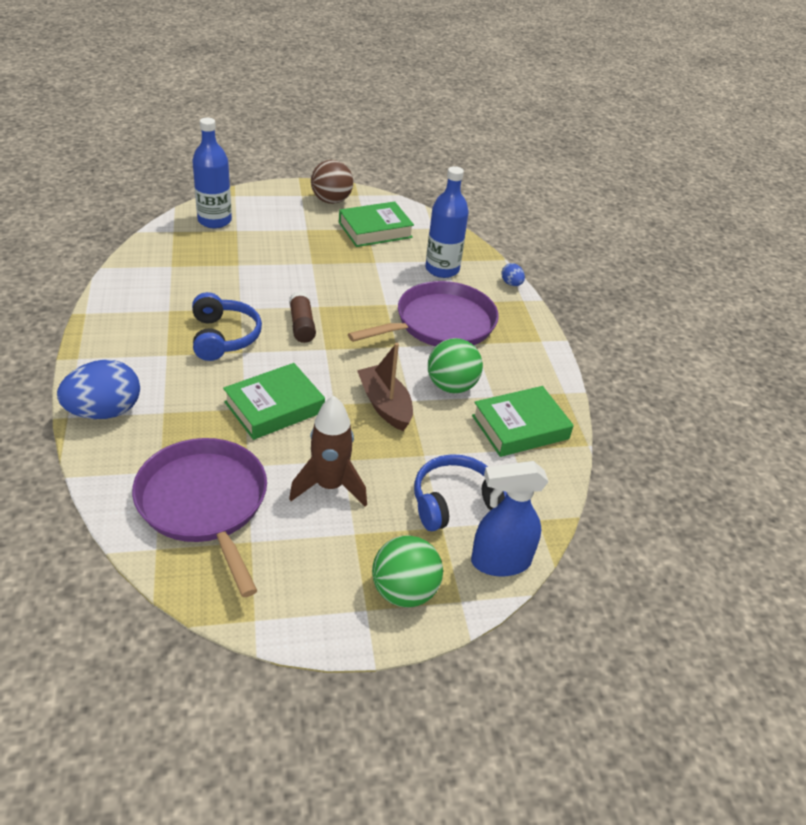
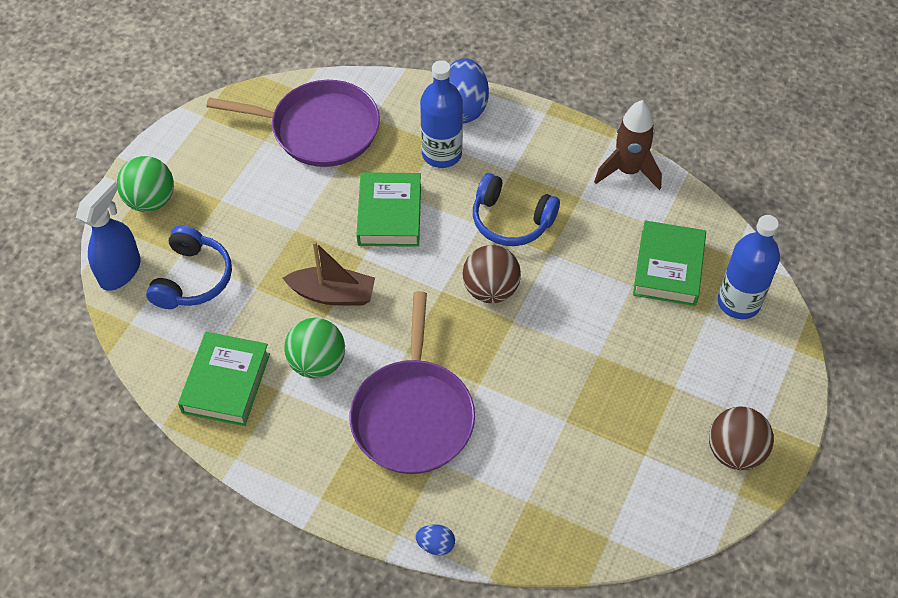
camera: 130 degrees right, 15 degrees up
brown glue stick [289,291,316,343] -> brown ball [462,245,521,303]
brown rocket [289,395,367,507] -> brown rocket moved to [594,100,662,190]
green book [339,201,414,247] -> green book moved to [633,221,706,306]
blue bottle [425,166,469,278] -> blue bottle moved to [420,60,463,168]

